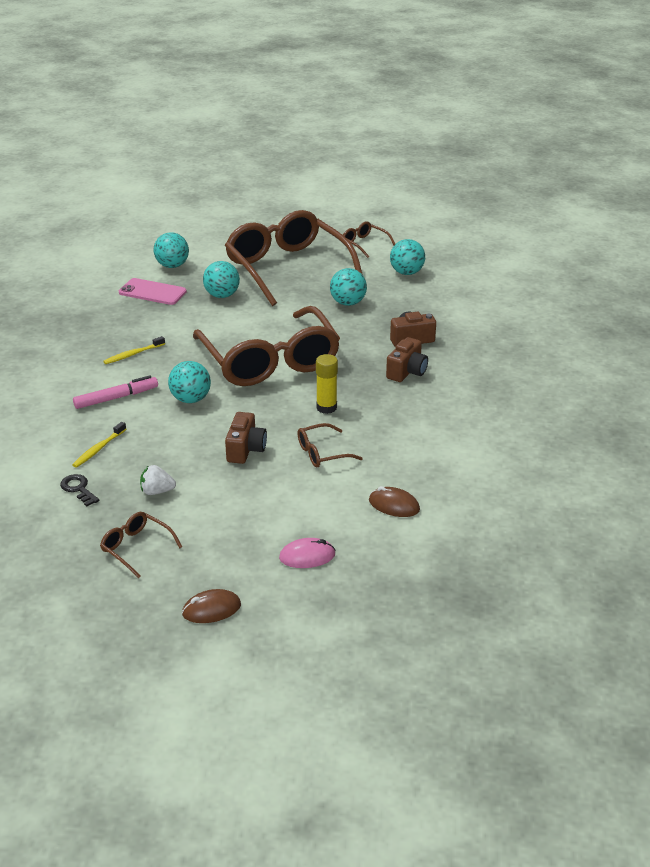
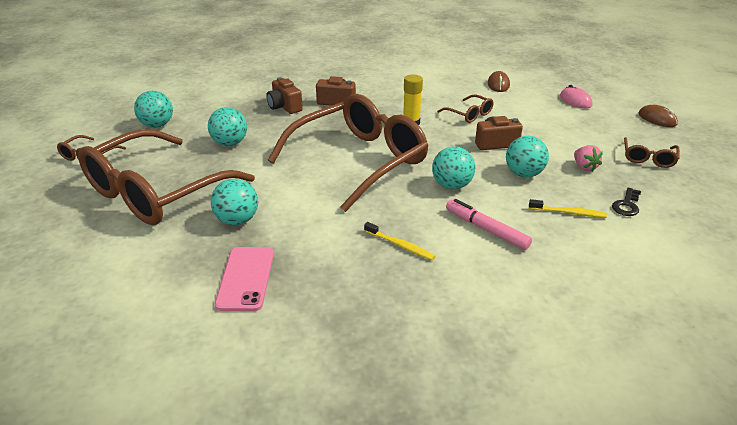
camera: 110 degrees left, 0 degrees up
white strawberry [140,465,176,495] -> pink strawberry [574,145,603,172]
turquoise ball [154,232,189,268] -> turquoise ball moved to [506,136,549,178]

